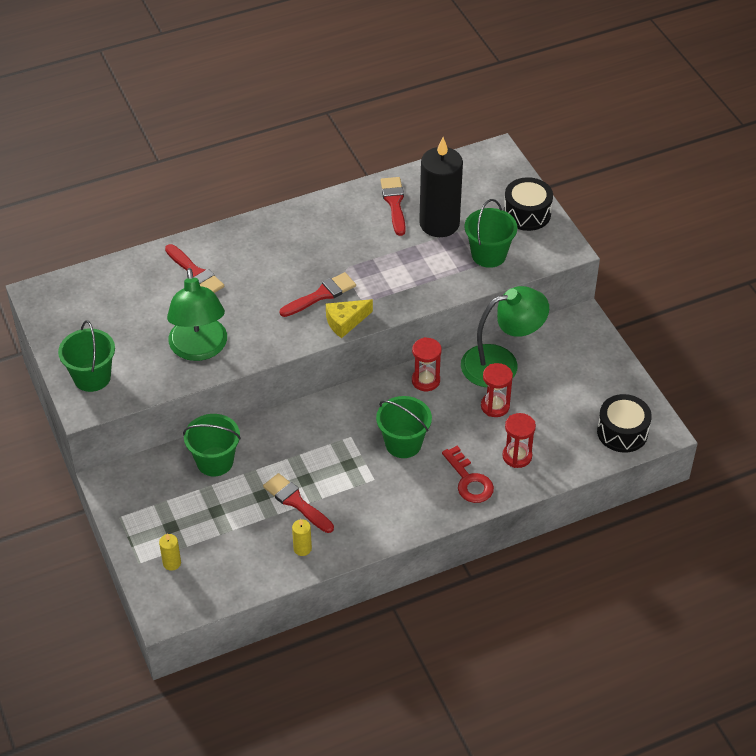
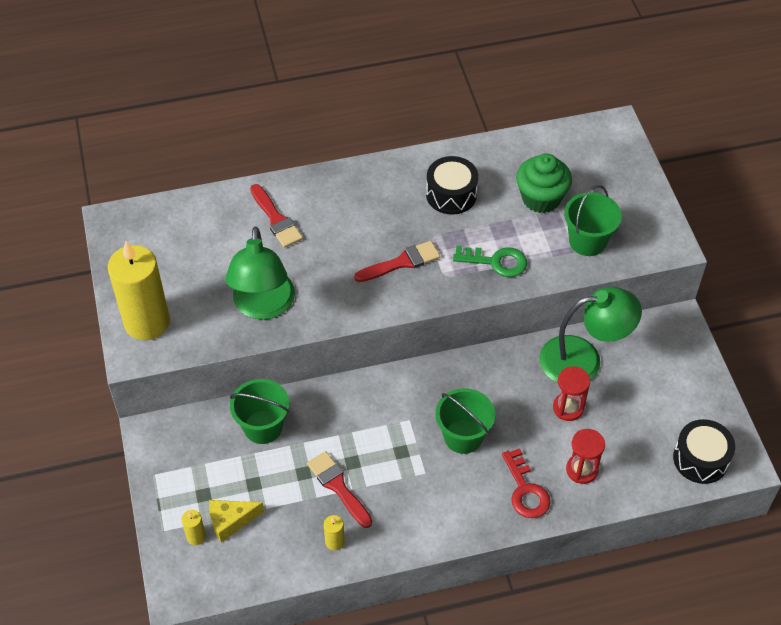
camera: 10 degrees right, 5 degrees up
green bucket [58,320,115,392] -> yellow candle [108,241,170,340]
yellow cheese [326,299,373,338] -> yellow cheese moved to [209,500,264,542]
red brush [380,177,406,236] -> none
red hourglass [412,337,442,391] -> none
black candle [419,137,463,237] -> green cupcake [516,153,572,213]
black drum [504,177,553,231] -> black drum moved to [426,156,478,215]
none -> green key [453,246,527,277]

